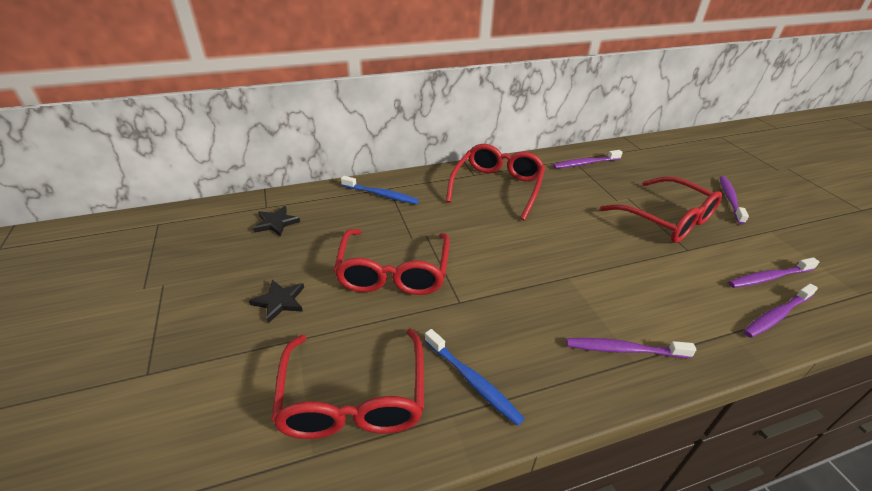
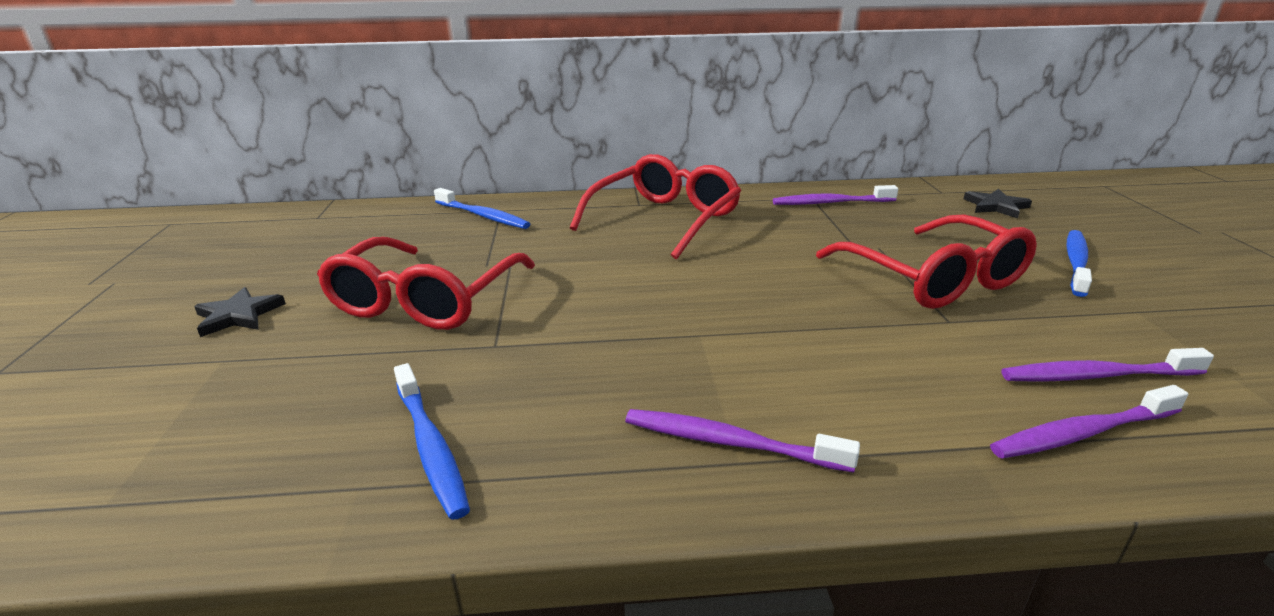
camera: 15 degrees right, 10 degrees down
black star [253,206,300,237] -> black star moved to [964,189,1032,218]
red glasses [271,329,424,439] -> none
purple toothbrush [719,176,749,224] -> blue toothbrush [1066,230,1092,297]

